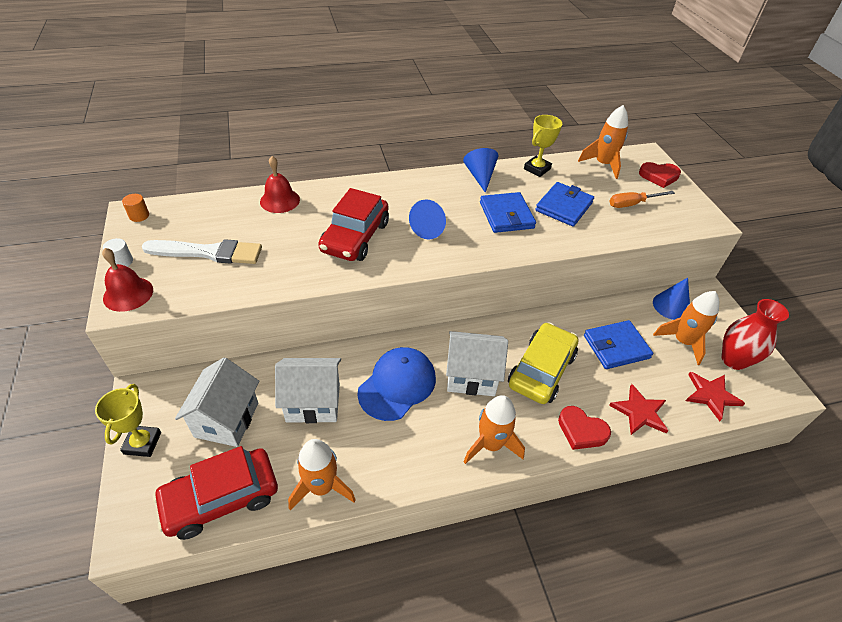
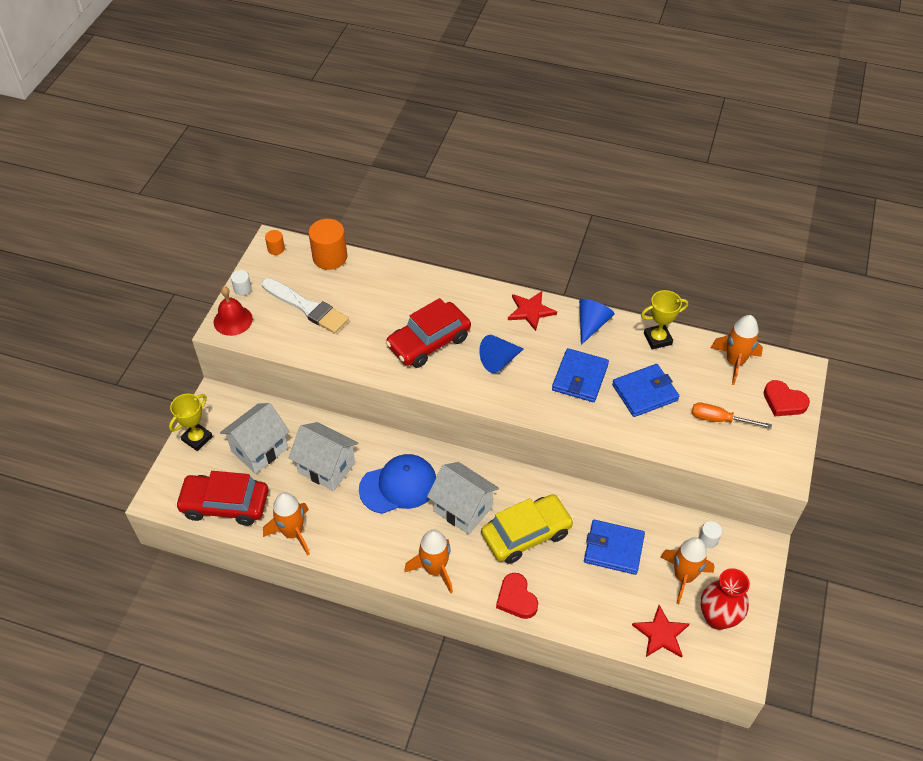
camera: 35 degrees right, 5 degrees up
red bell [260,156,300,213] -> none
red star [609,384,668,435] -> red star moved to [508,291,557,331]
blue cone [653,278,690,320] -> white cylinder [699,521,722,548]
none -> orange cylinder [308,219,347,270]

